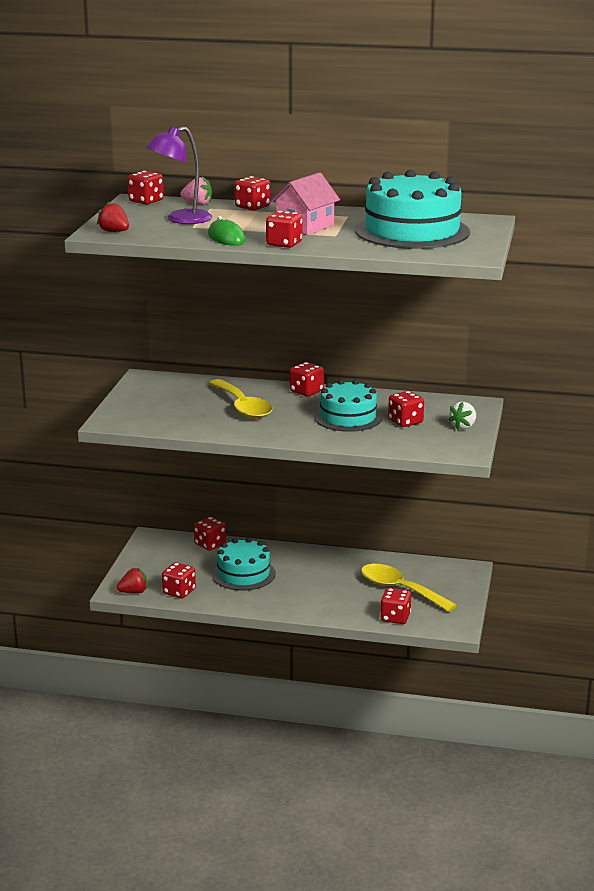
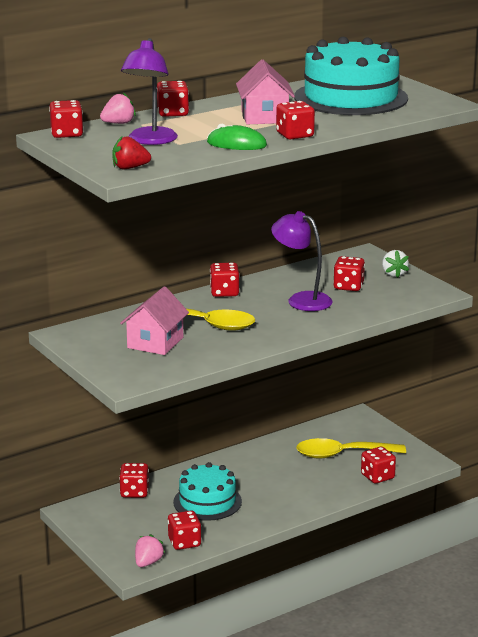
camera: 45 degrees left, 0 degrees up
red strawberry [117,568,147,594] -> pink strawberry [135,534,165,567]
turquoise cake [314,380,382,432] -> purple lamp [271,211,333,311]
none -> pink house [120,286,189,355]

